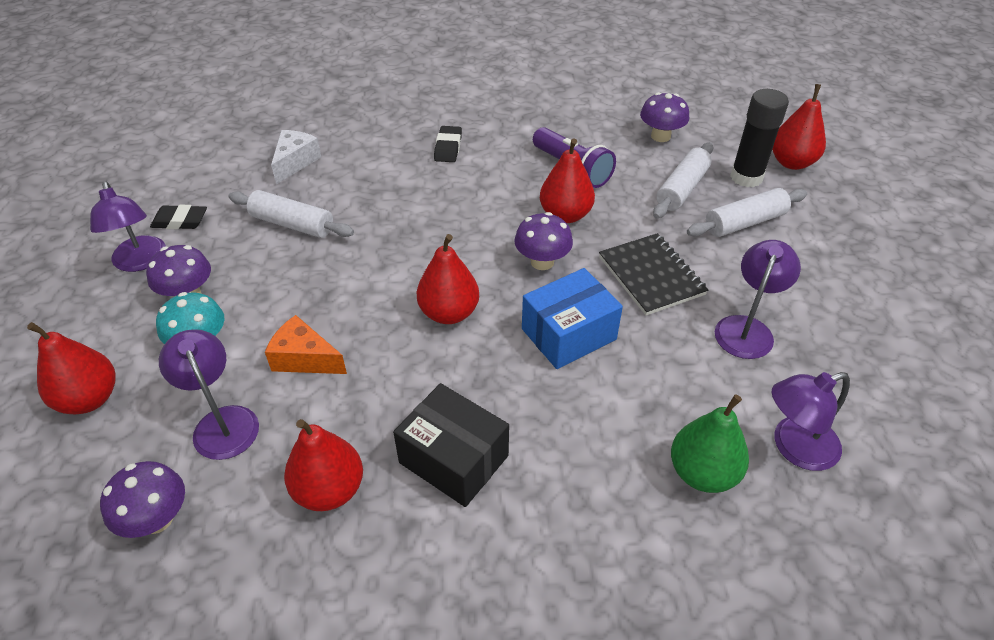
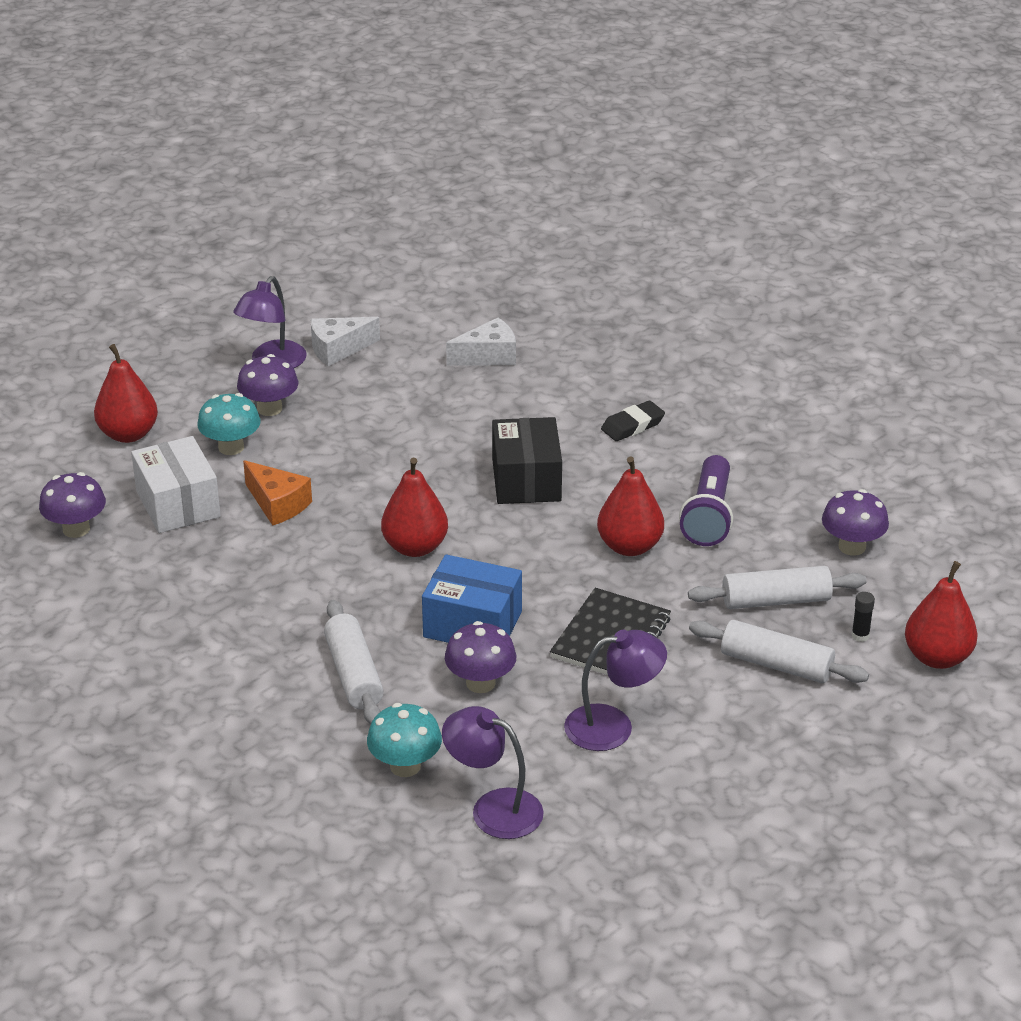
camera: 50 degrees right, 10 degrees down
black eraser [150,205,207,229] -> white cheese [310,317,380,366]
purple lamp [159,329,259,460] -> white box [131,436,221,533]
white rolling pin [228,190,354,238] -> white rolling pin moved to [324,600,384,724]
orange cheese [265,315,347,374] -> orange cheese turned 150 degrees clockwise [243,460,312,526]
red pear [284,419,363,511] -> none
black box [393,383,509,507] -> black box moved to [492,417,562,504]
purple mushroom [514,212,573,270] -> purple mushroom moved to [445,621,517,693]
green pear [671,394,749,493] -> turquoise mushroom [367,703,442,777]
black glue stick [730,89,789,187] -> black glue stick [852,592,875,642], size x0.41

